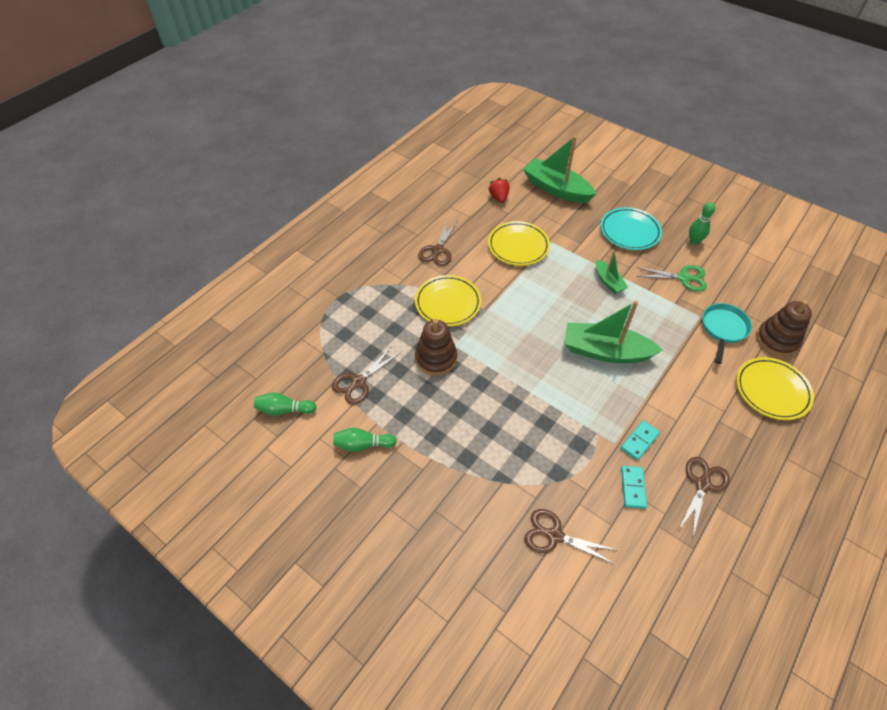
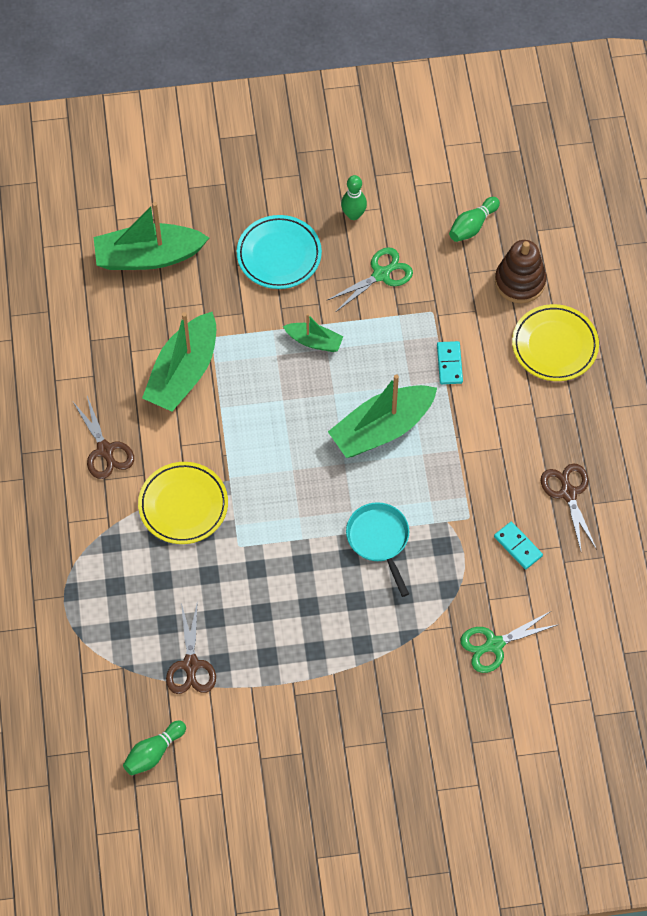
camera: 45 degrees left, 10 degrees up
green bowling pin [333,428,397,452] -> green bowling pin moved to [449,197,500,242]
brown stacking toy [415,319,457,376] -> none
yellow plate [488,221,550,266] -> green boat [142,312,216,412]
red strawberry [489,178,509,203] -> none
brown scissors [524,509,619,565] -> green scissors [461,611,559,673]
turquoise domino [621,421,660,460] -> turquoise domino moved to [437,341,463,384]
turquoise pan [702,303,752,364] -> turquoise pan moved to [346,502,409,597]

